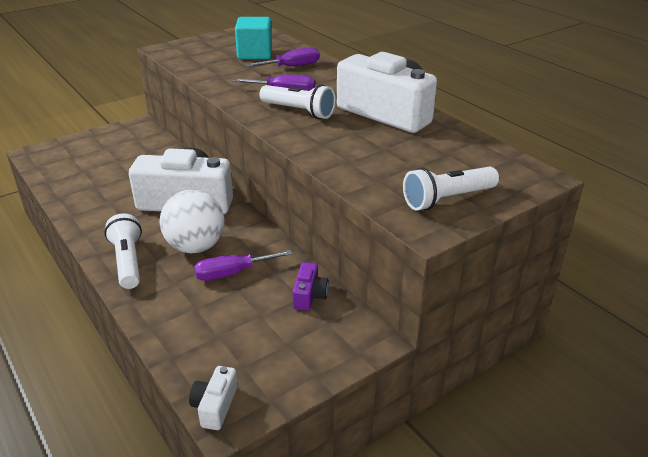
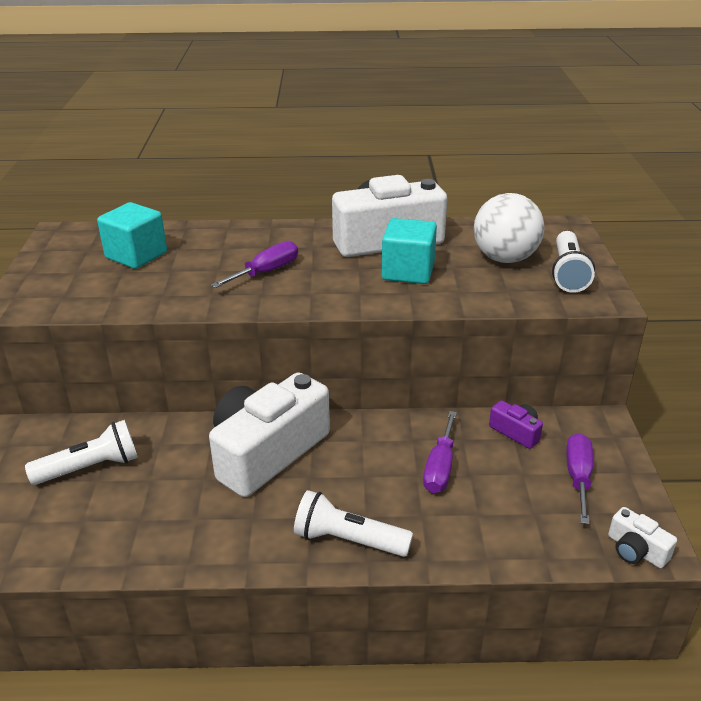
camera: 55 degrees left, 0 degrees up
white ball [160,190,224,253] -> white ball moved to [474,193,544,263]
purple screwdriver [246,47,320,67] -> purple screwdriver moved to [566,433,593,524]
white flashlight [259,84,336,119] -> white flashlight moved to [25,420,138,485]
none -> turquoise cube [382,218,437,284]

